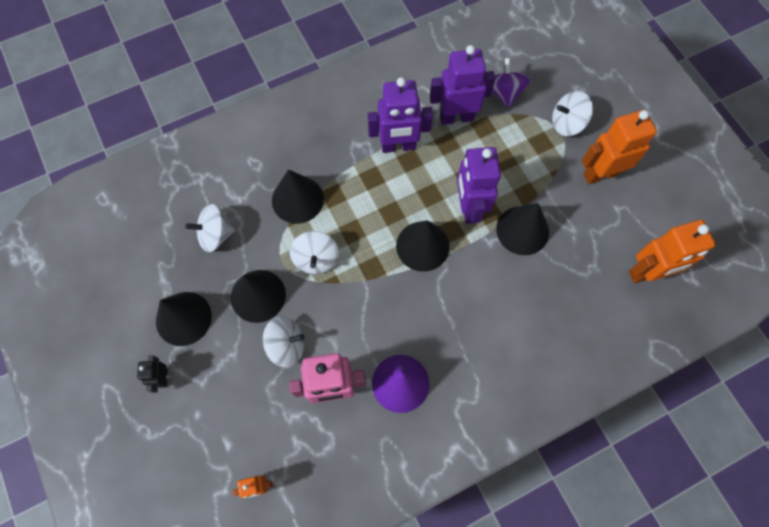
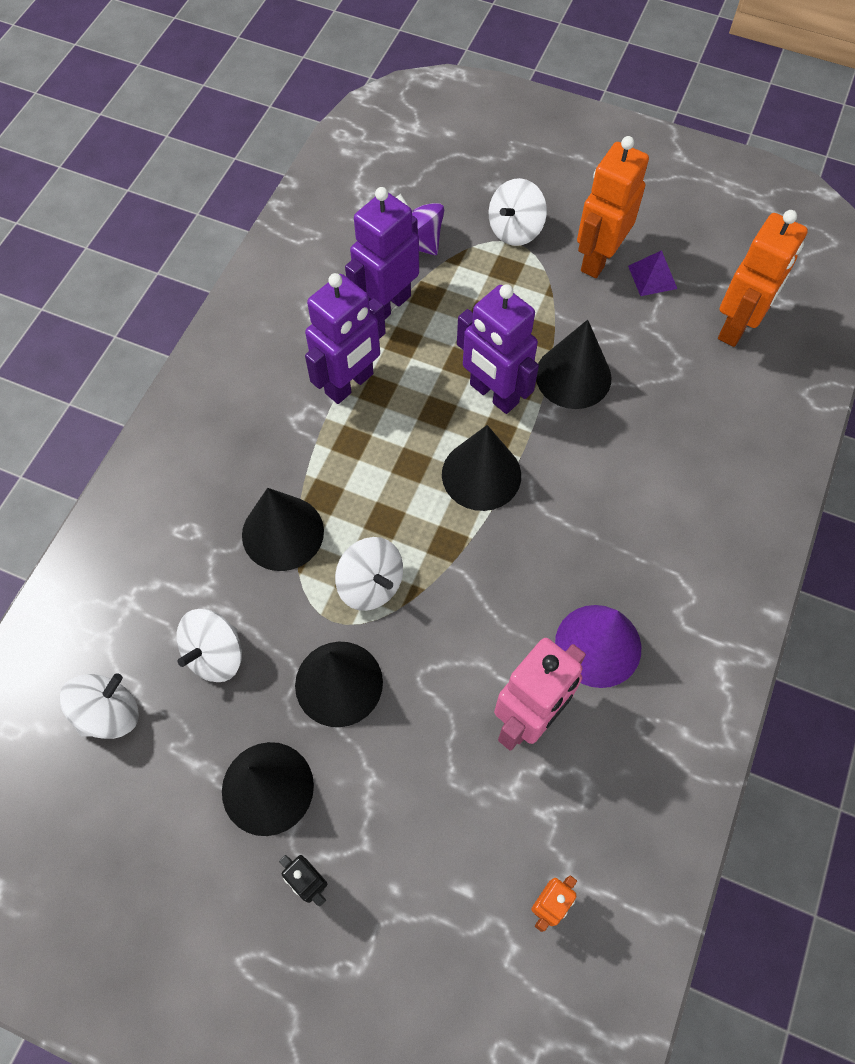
camera: 40 degrees left, 5 degrees down
white spinning top [263,316,304,368] -> white spinning top moved to [60,673,139,739]
none -> purple pyramid [628,250,677,296]

